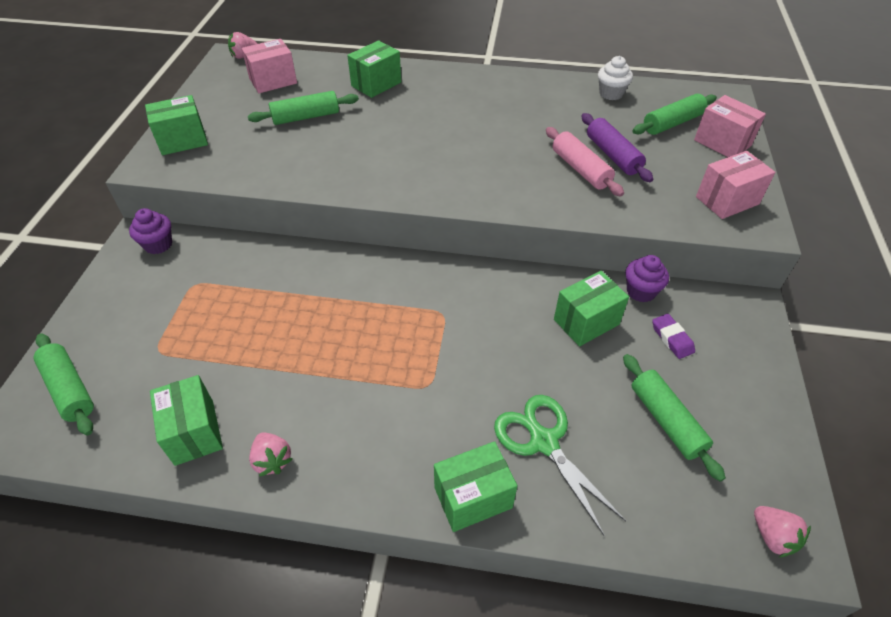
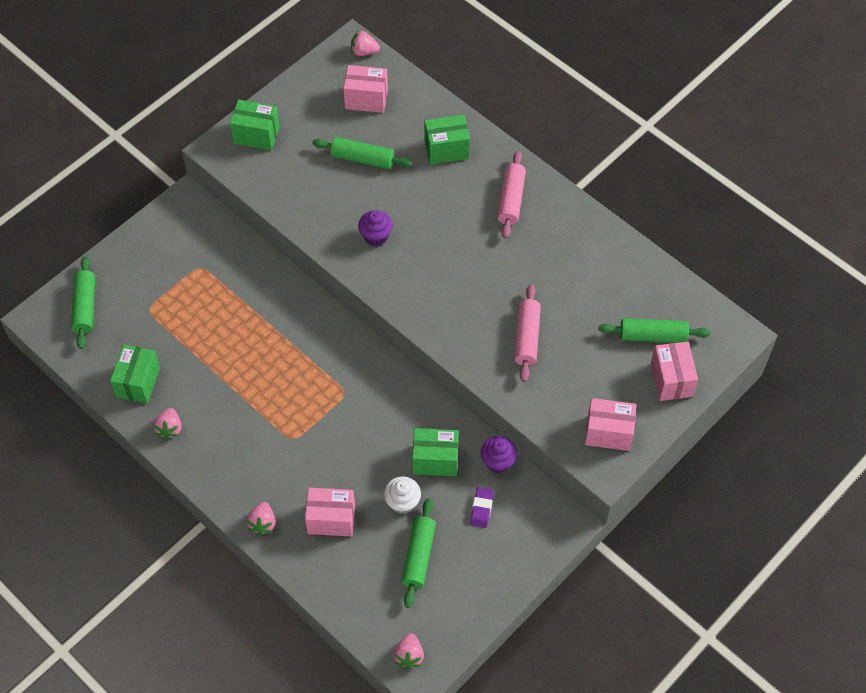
camera: 35 degrees right, 10 degrees up
purple cupcake [129,208,172,254] -> purple cupcake moved to [358,210,393,246]
green box [434,441,517,532] -> pink strawberry [247,502,276,535]
green scissors [494,395,626,536] -> pink box [305,488,355,537]
purple rolling pin [581,113,653,182] -> none
white cupcake [598,56,633,100] -> white cupcake moved to [384,476,421,514]
none -> pink rolling pin [498,151,526,239]

